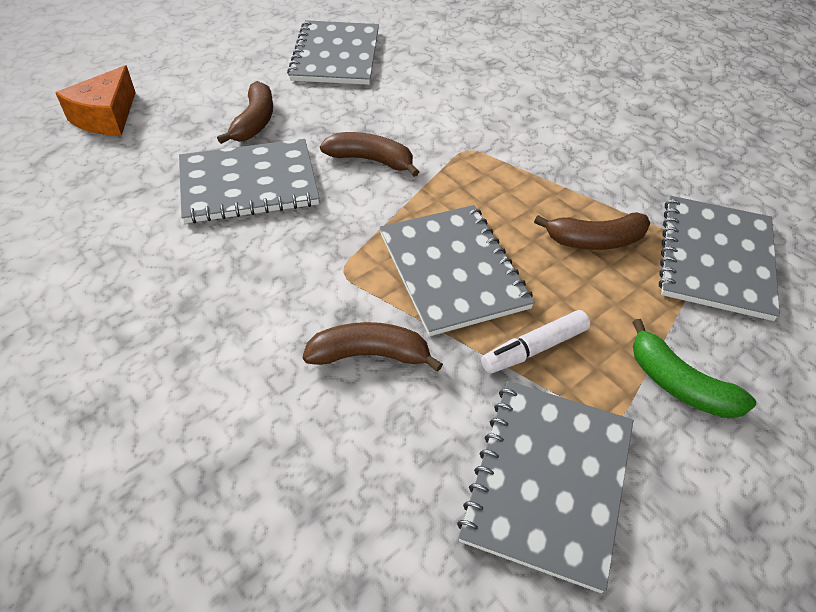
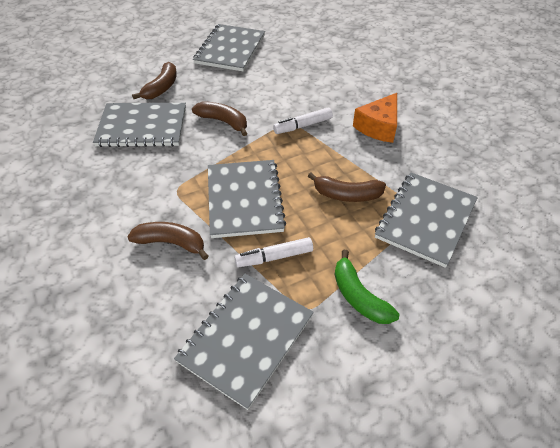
camera: 15 degrees right, 0 degrees up
orange cheese [56,65,136,135] -> orange cheese moved to [353,93,397,143]
none -> white marker [273,108,333,134]

